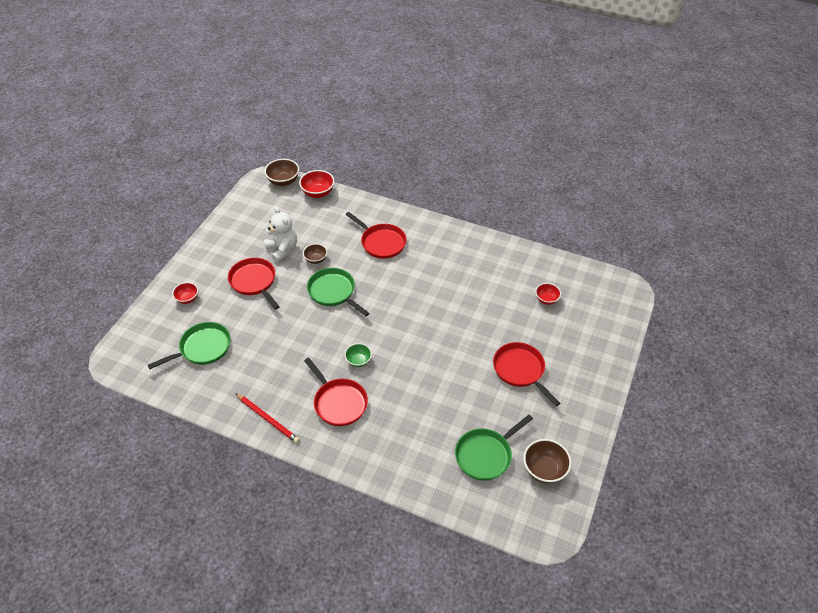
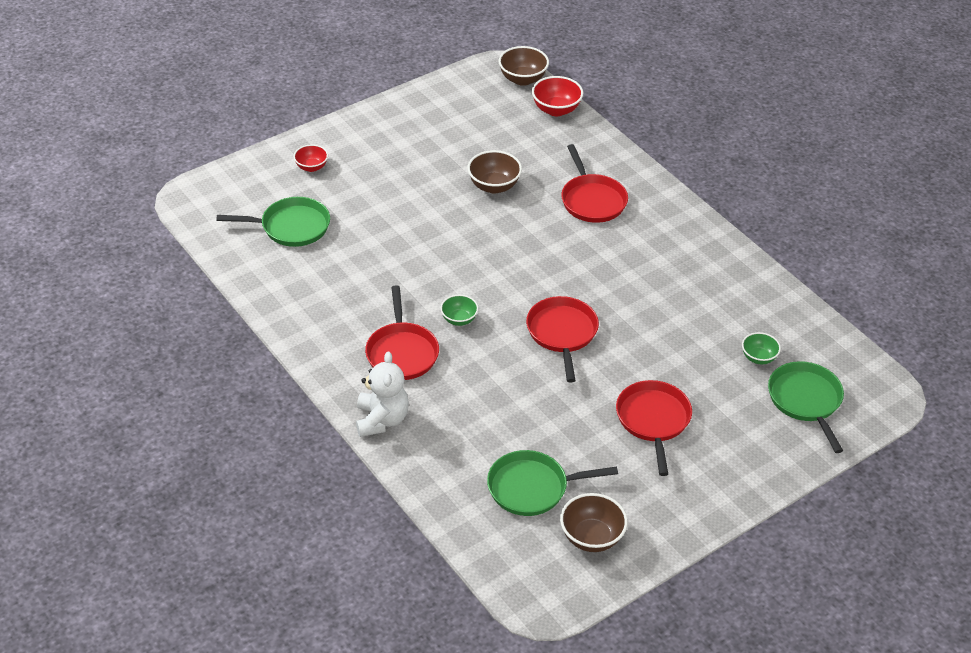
camera: 30 degrees right, 5 degrees down
red pan [228,258,280,310] -> red pan moved to [526,296,599,382]
red pencil [235,393,300,443] -> none
white teddy bear [264,206,297,263] -> white teddy bear moved to [356,351,409,437]
brown bowl [303,244,327,264] -> brown bowl [467,150,522,194], size x1.56
green pan [307,268,369,316] -> green pan moved to [768,361,844,453]
red bowl [535,283,561,305] -> green bowl [742,332,781,364]

